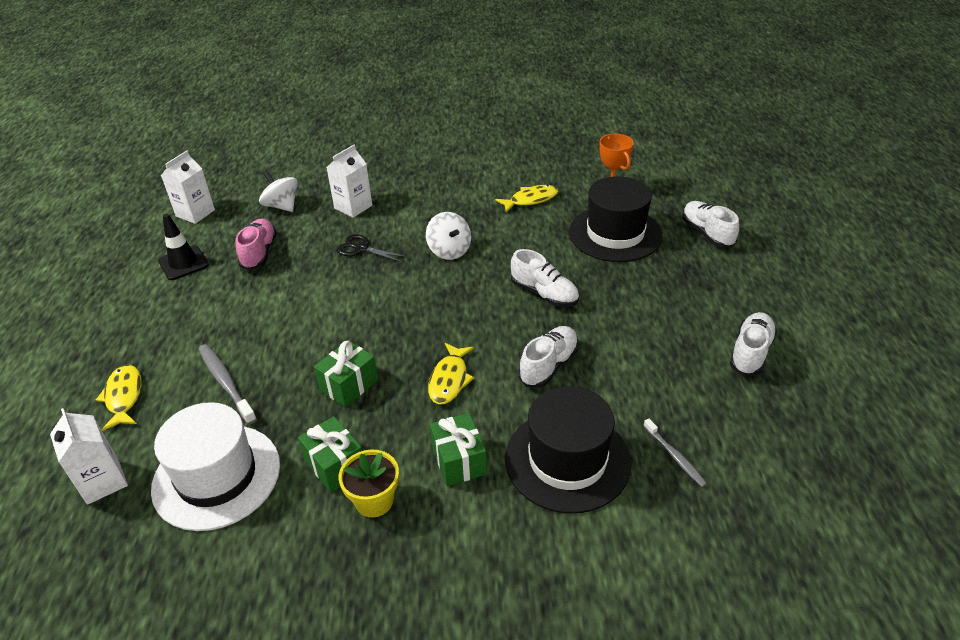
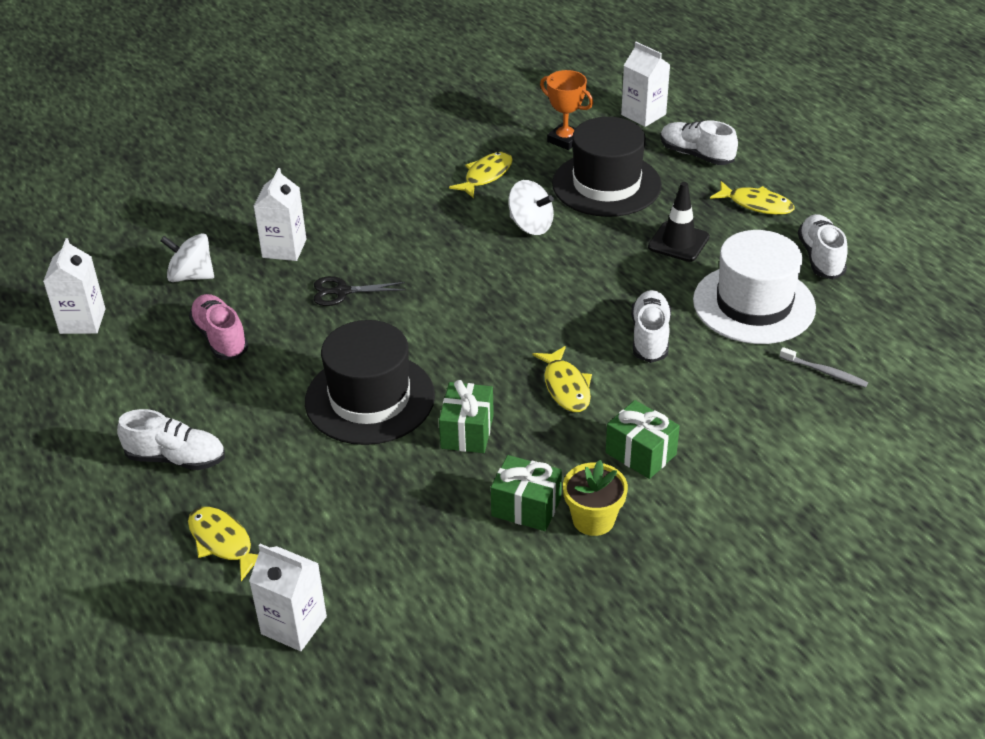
camera: 30 degrees left, 0 degrees up
white hat [151,402,280,531] -> white hat moved to [693,230,816,344]
black traffic cone [158,214,209,280] -> black traffic cone moved to [648,182,710,262]
grey toothbrush [199,344,257,425] -> none
white spinning top [426,212,471,260] -> white spinning top moved to [508,180,554,235]
black hat [505,386,631,514] -> black hat moved to [305,320,435,445]
white shoe [511,249,579,307] -> white shoe moved to [117,409,225,470]
none -> white carton [621,42,670,127]
none -> yellow fish [710,181,794,215]

